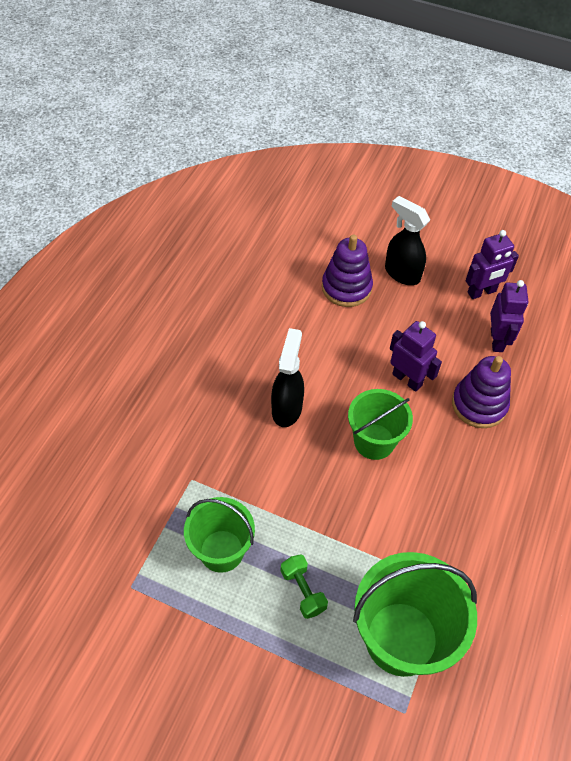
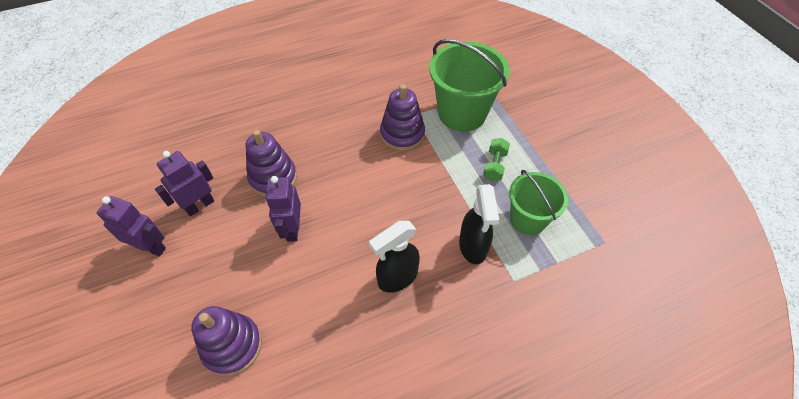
camera: 135 degrees left, 0 degrees up
green bucket [348,389,413,460] -> none
black spray bottle [385,196,430,285] -> black spray bottle moved to [459,184,499,264]
none -> purple stacking toy [380,84,425,151]

